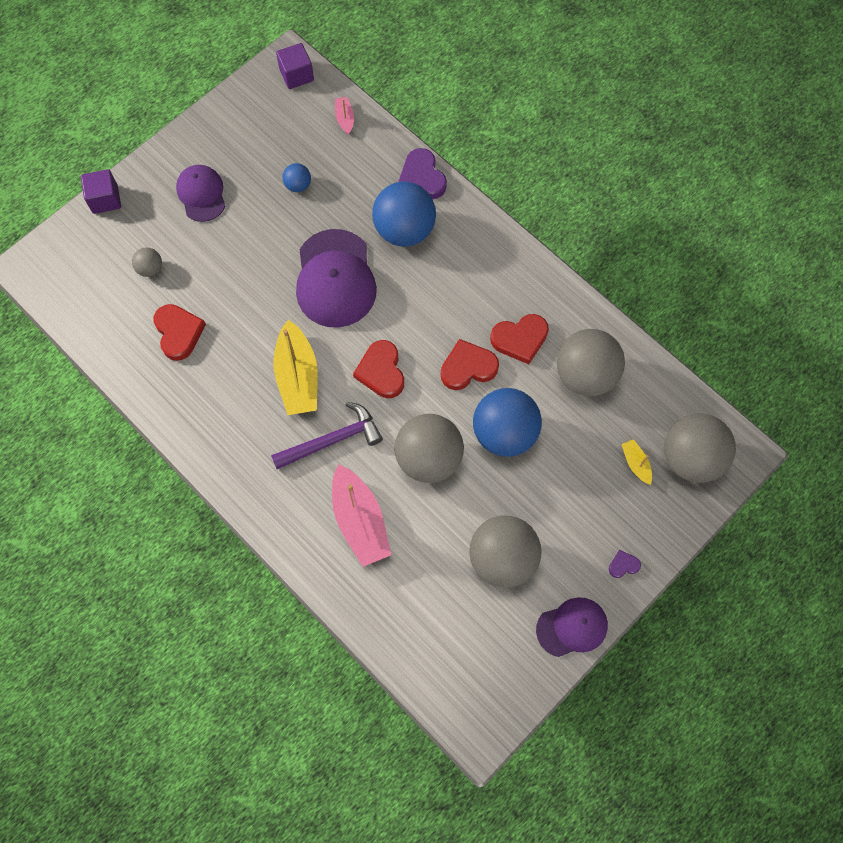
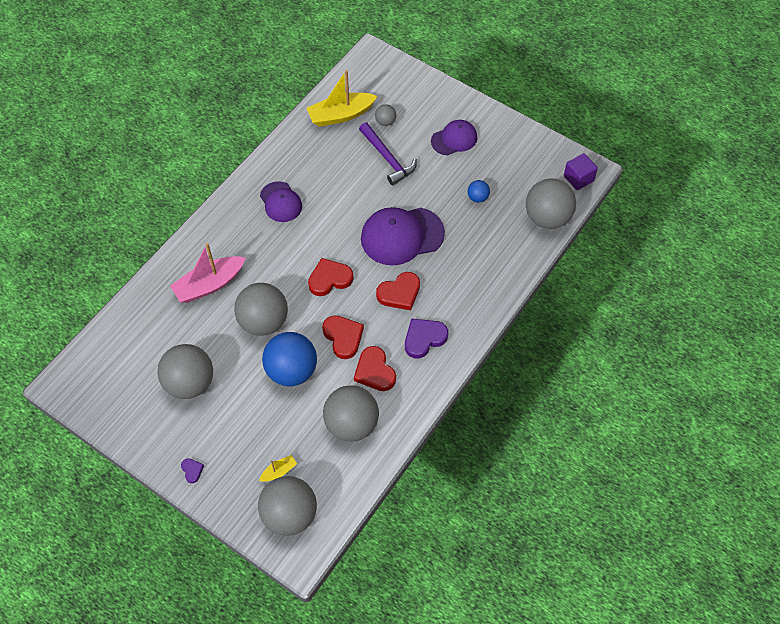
camera: 80 degrees right, 10 degrees down
purple cube [81,169,121,214] -> none
red heart [153,304,206,361] -> red heart moved to [376,272,420,310]
purple hammer [271,402,383,469] -> purple hammer moved to [359,122,417,185]
yellow boat [274,320,318,415] -> yellow boat moved to [307,70,377,127]
pink boat [335,97,354,135] -> grey ball [526,179,576,229]
blue ball [372,181,436,246] -> none
purple heart [398,148,447,199] -> purple heart moved to [405,319,448,358]
purple cap [536,597,608,657] -> purple cap moved to [260,181,302,222]

